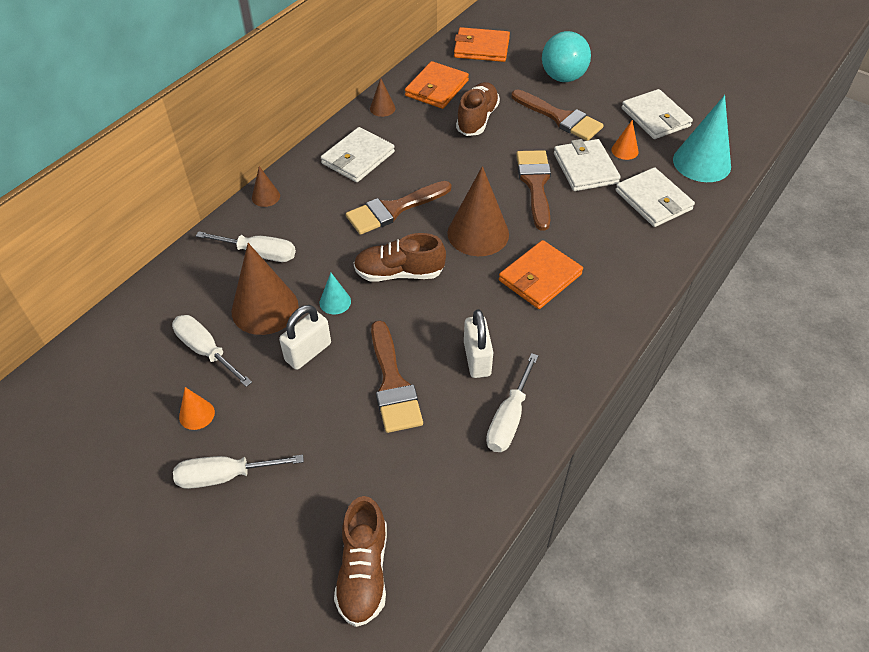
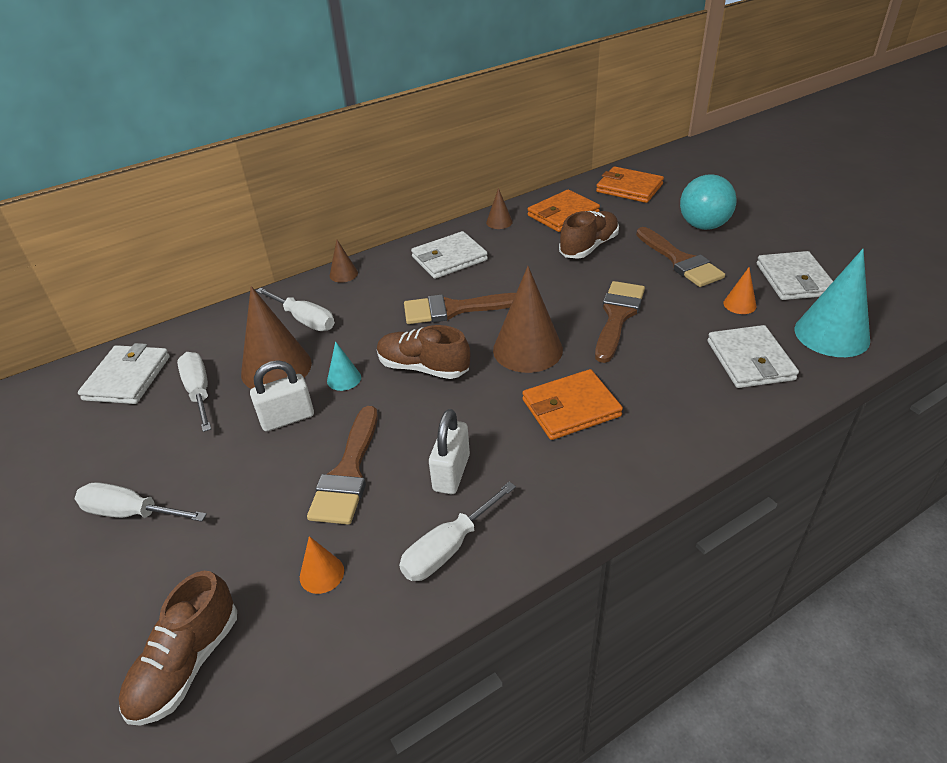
camera: 25 degrees right, 10 degrees down
orange cone [179,387,215,430] -> orange cone moved to [300,536,344,594]
white wallet [554,139,621,191] -> white wallet moved to [78,343,170,404]

